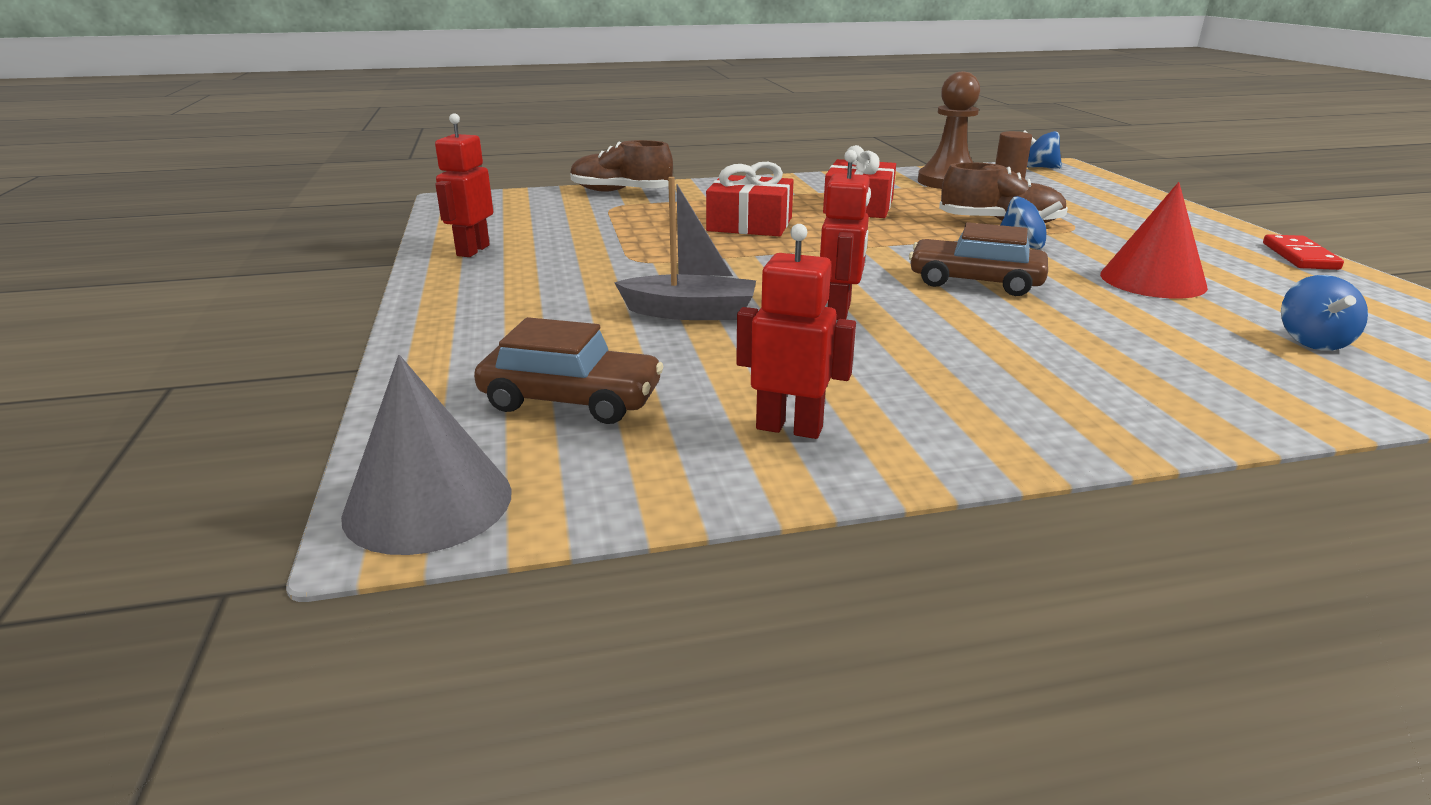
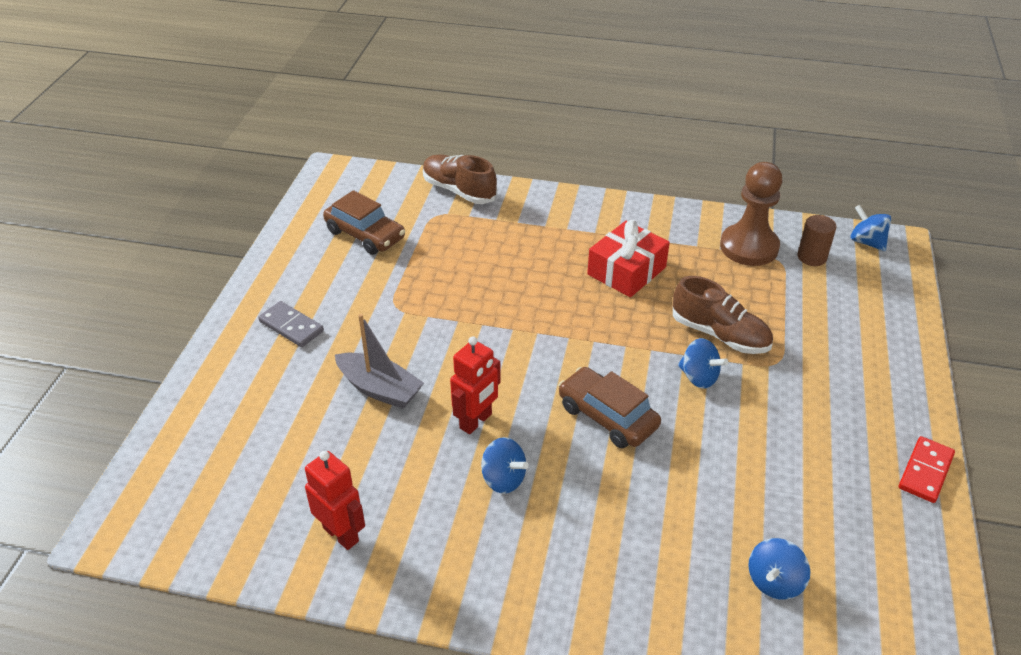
camera: 25 degrees right, 15 degrees up
grey cone [341,355,512,555] -> none
red robot [435,113,493,257] -> none
brown car [474,317,663,424] -> brown car moved to [323,190,405,255]
red gift [706,162,794,236] -> none
red cone [1100,182,1208,299] -> none
none -> grey domino [258,301,324,347]
none -> blue spinning top [481,437,529,494]

